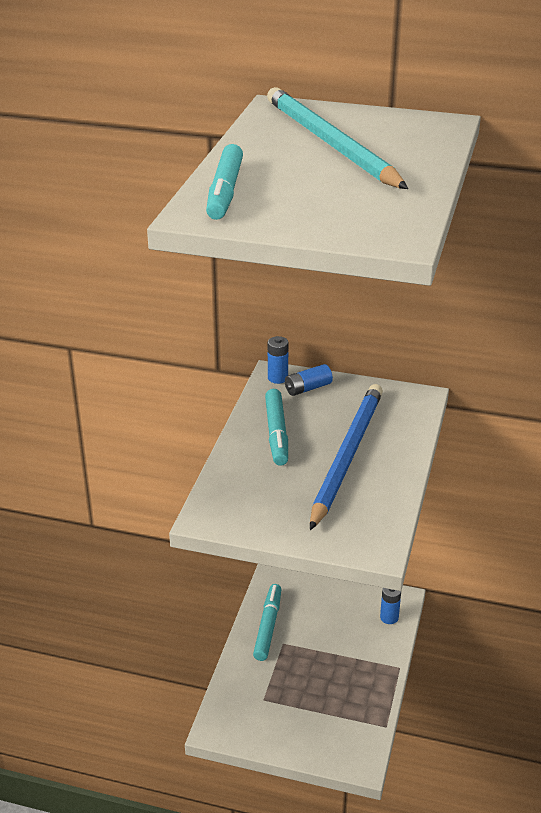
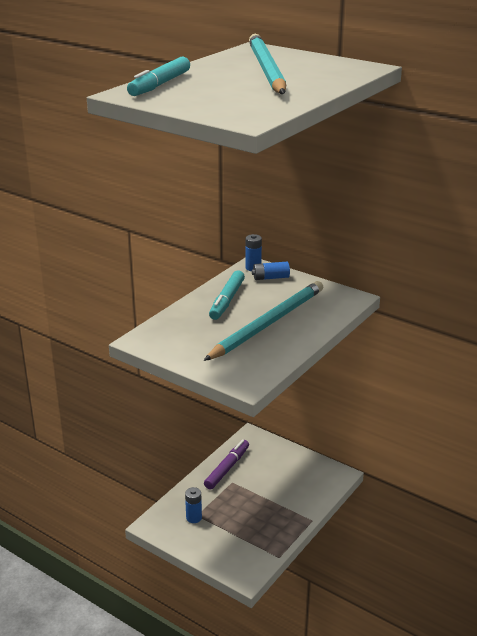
camera: 20 degrees right, 5 degrees down
turquoise marker [253,584,281,661] -> purple marker [204,440,249,490]
blue pencil [310,384,383,530] -> turquoise pencil [204,281,323,361]
blue battery [380,588,401,624] -> blue battery moved to [185,487,202,523]

